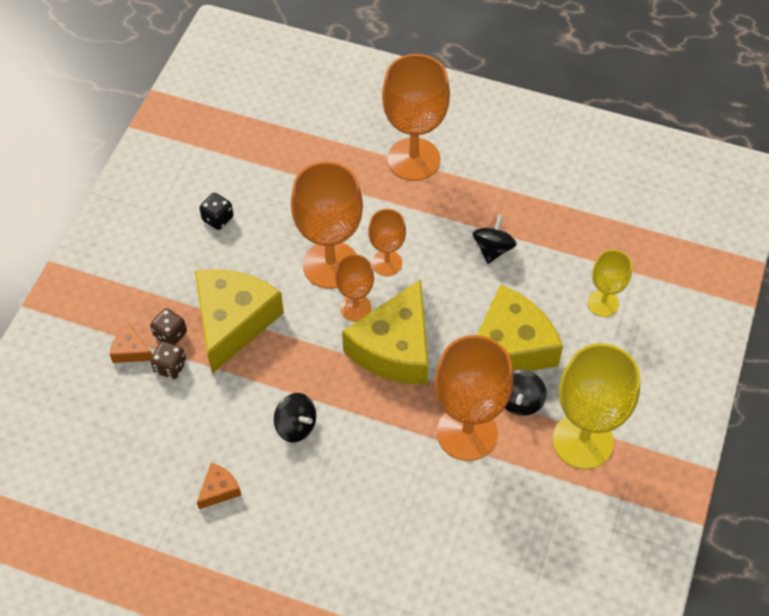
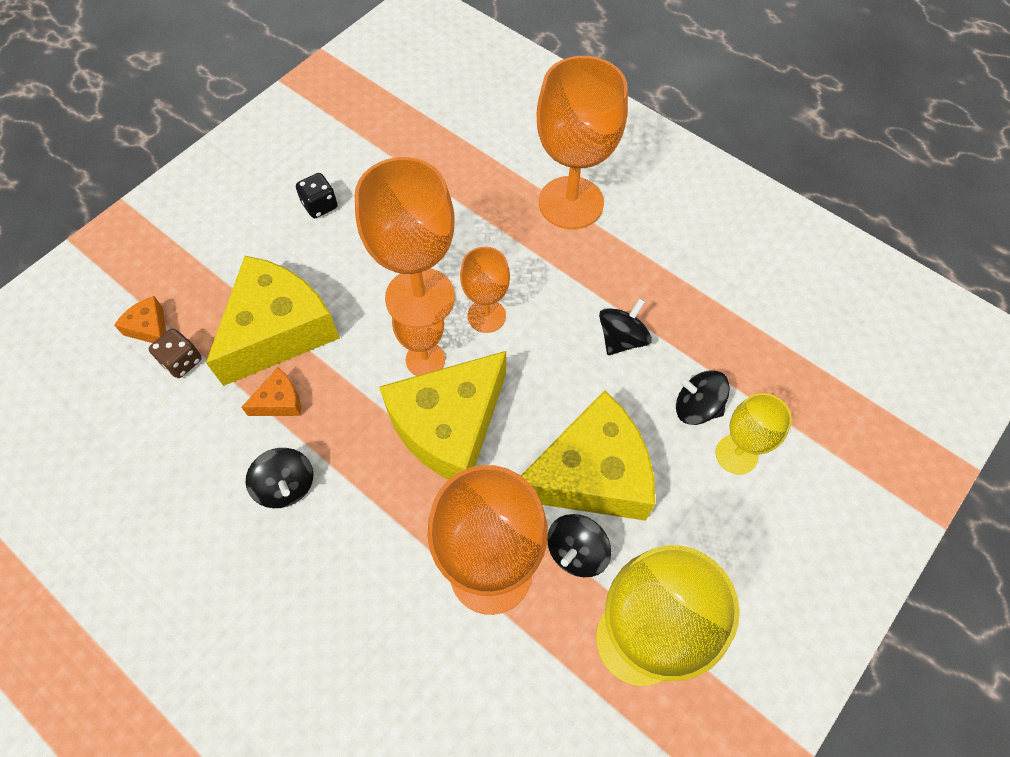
camera: 20 degrees right, 5 degrees up
brown dice [150,308,187,345] -> none
orange cheese [197,463,241,509] -> orange cheese moved to [241,368,301,416]
none -> black spinning top [676,370,730,425]

